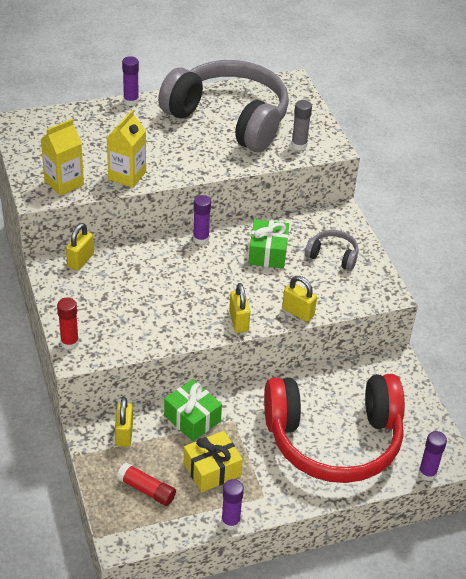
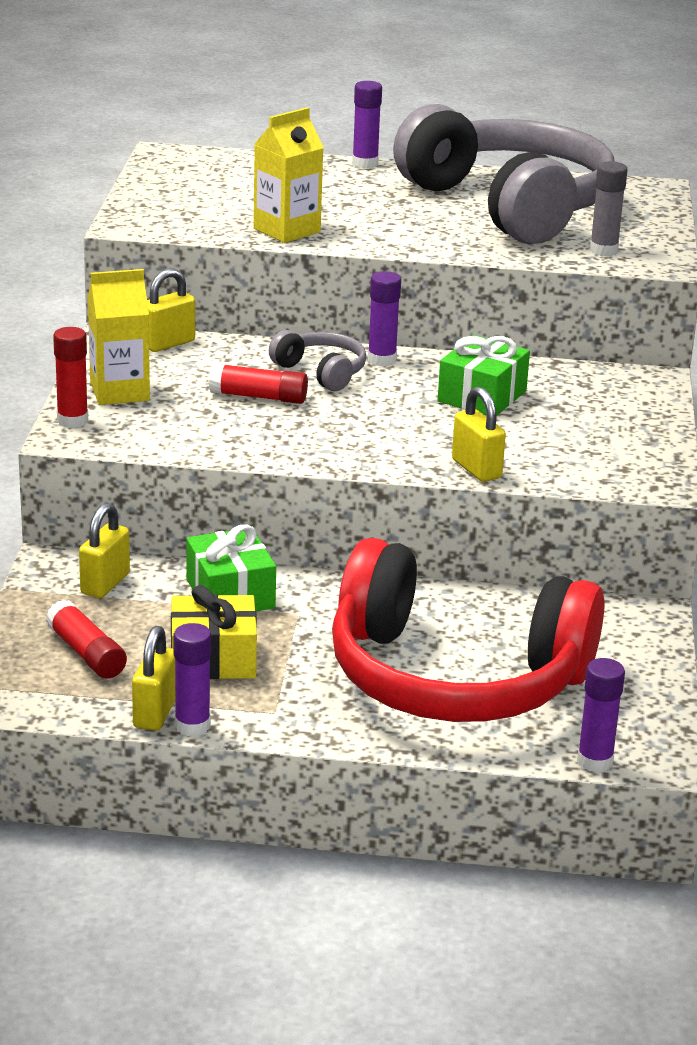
camera: 25 degrees right, 15 degrees down
yellow carton [41,119,84,196] -> yellow carton moved to [88,269,150,405]
yellow padlock [229,283,251,333] -> yellow padlock moved to [132,626,175,731]
grey headphones [305,230,359,271] -> grey headphones moved to [269,330,366,391]
none -> red glue stick [209,363,308,404]

